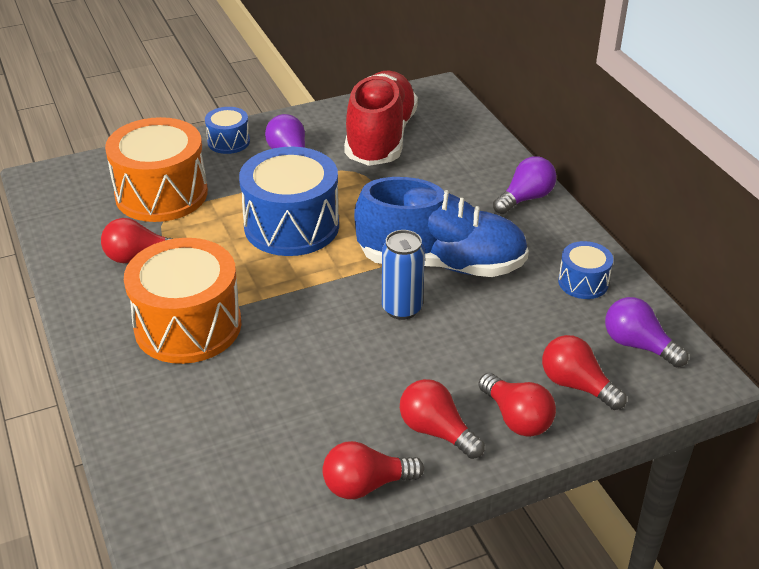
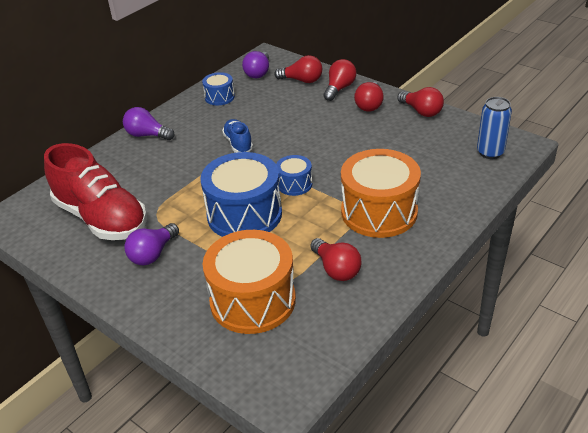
camera: 115 degrees left, 0 degrees up
blue drum [205,107,250,154] -> blue drum moved to [276,155,312,196]
red shoe [344,71,418,166] -> red shoe turned 120 degrees counterclockwise [44,143,147,240]
blue shoe [354,177,529,277] -> blue shoe [222,119,253,153], size x0.47
blue can [382,230,425,320] -> blue can moved to [477,97,512,159]
red light bulb [542,335,627,410] -> red light bulb turned 90 degrees counterclockwise [274,55,322,83]

